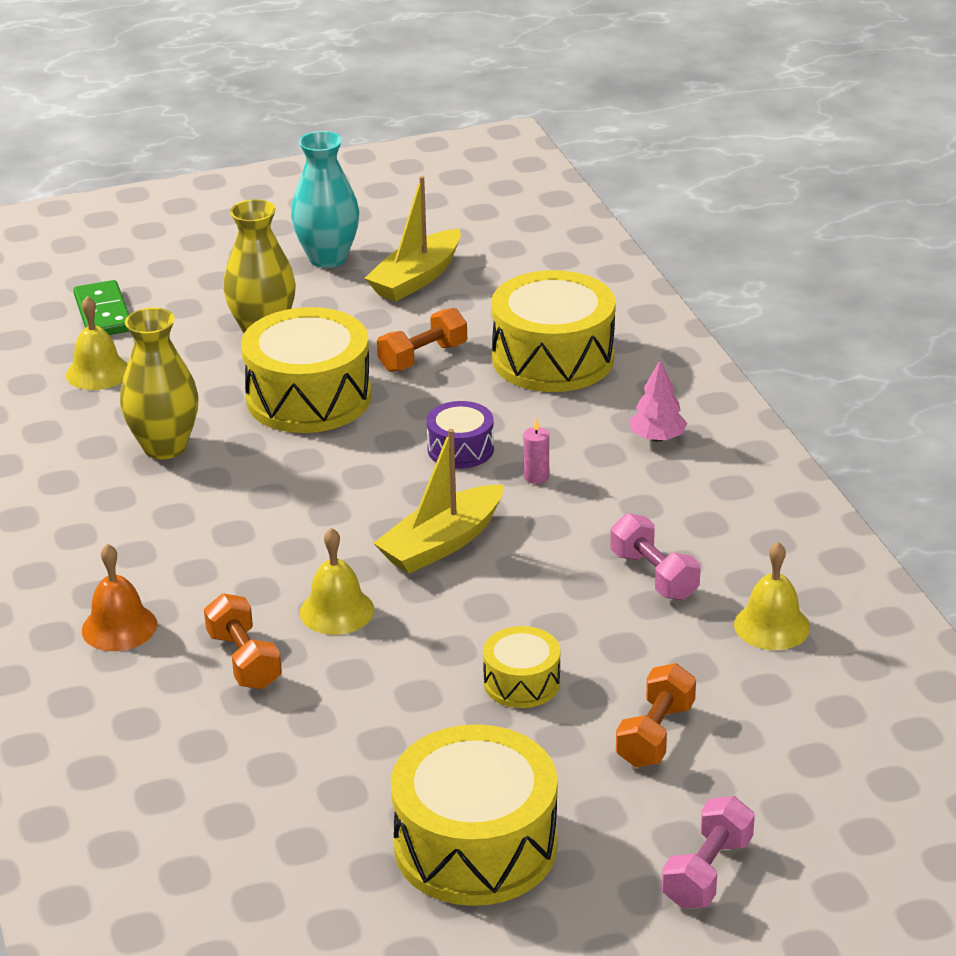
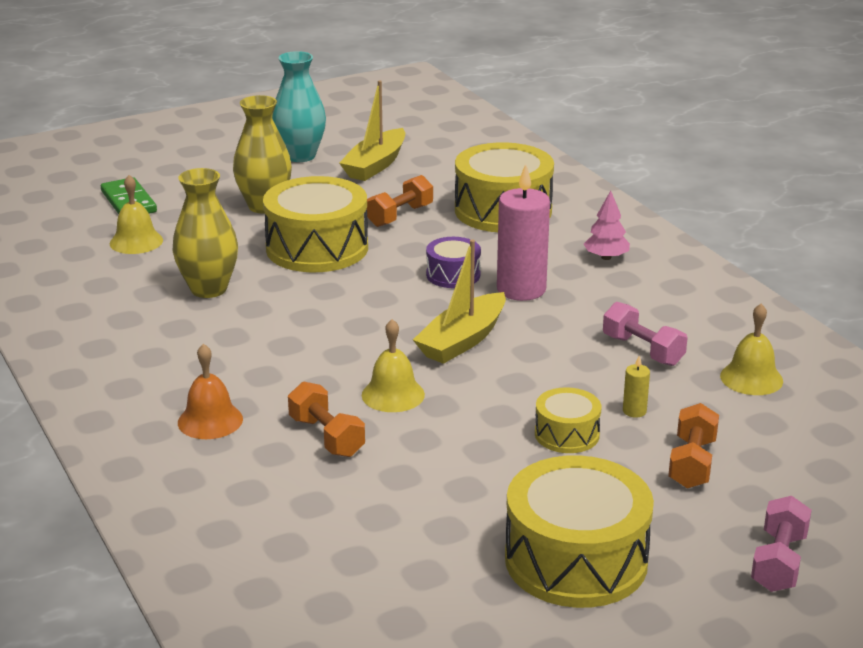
camera: 10 degrees left, 5 degrees down
pink candle [523,418,549,484] -> pink candle [497,164,550,301], size x2.38
none -> yellow candle [623,356,650,418]

